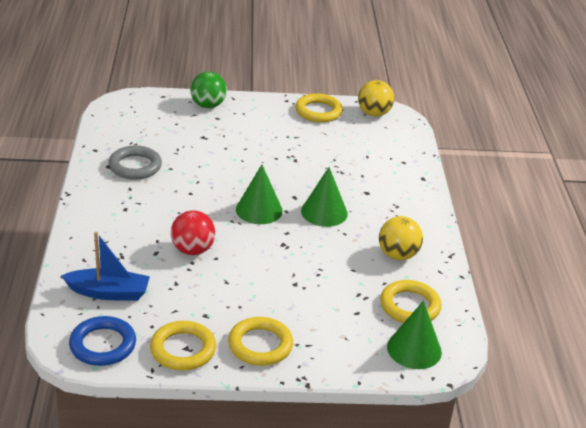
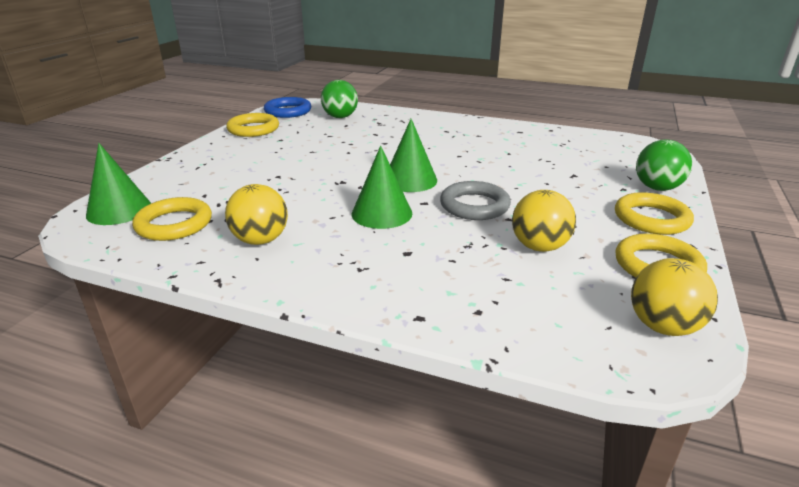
camera: 115 degrees right, 5 degrees down
blue boat [61,232,150,301] -> green ball [321,80,358,118]
grey ring [109,146,162,180] -> grey ring moved to [440,181,511,220]
red ball [171,210,216,255] -> none
yellow ring [228,317,293,366] -> yellow ring moved to [615,192,694,235]
none -> yellow ball [512,190,576,252]

